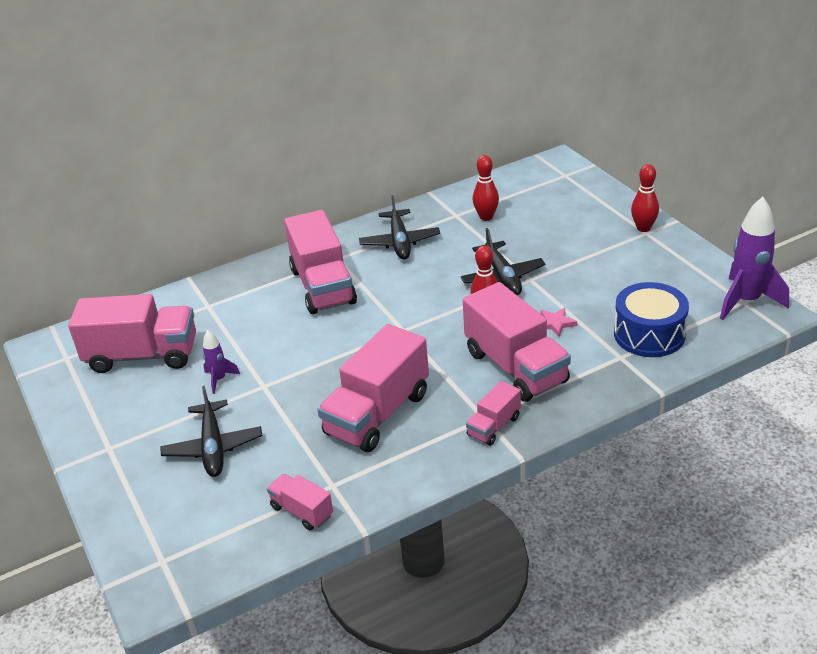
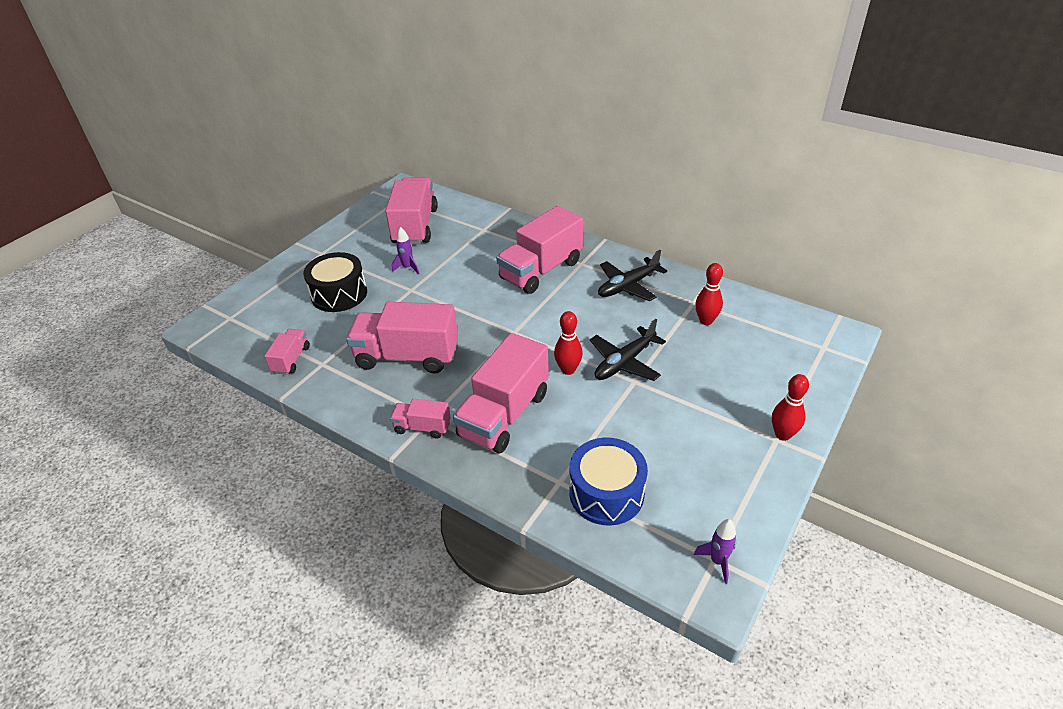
camera: 60 degrees right, 5 degrees up
pink truck [68,294,196,373] -> pink truck turned 150 degrees counterclockwise [385,177,438,245]
black plane [160,386,262,477] -> black drum [303,252,367,312]
pink star [540,308,577,336] -> none
purple rocket [720,197,789,320] -> purple rocket [694,519,737,584], size x0.51

